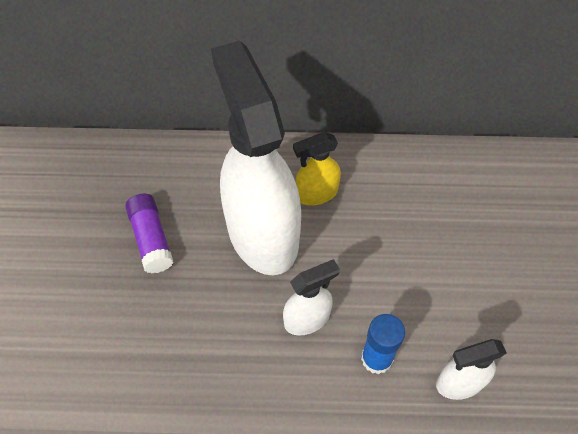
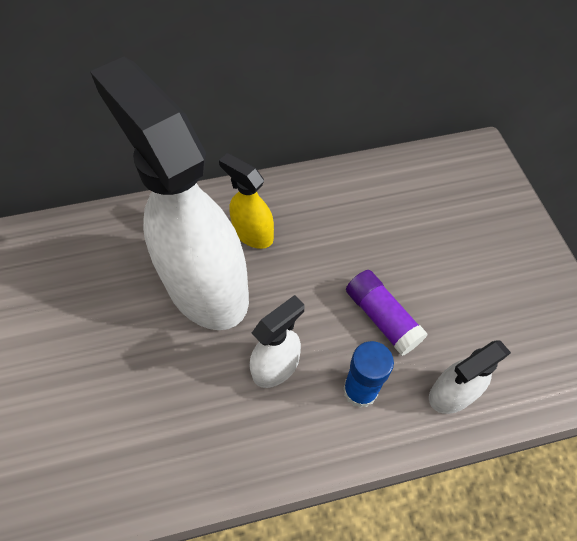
camera: 15 degrees left, 0 degrees up
purple glue stick [125,194,174,273] -> purple glue stick moved to [346,270,428,356]
yellow spray bottle [293,132,341,205] -> yellow spray bottle turned 75 degrees clockwise [219,153,274,249]

